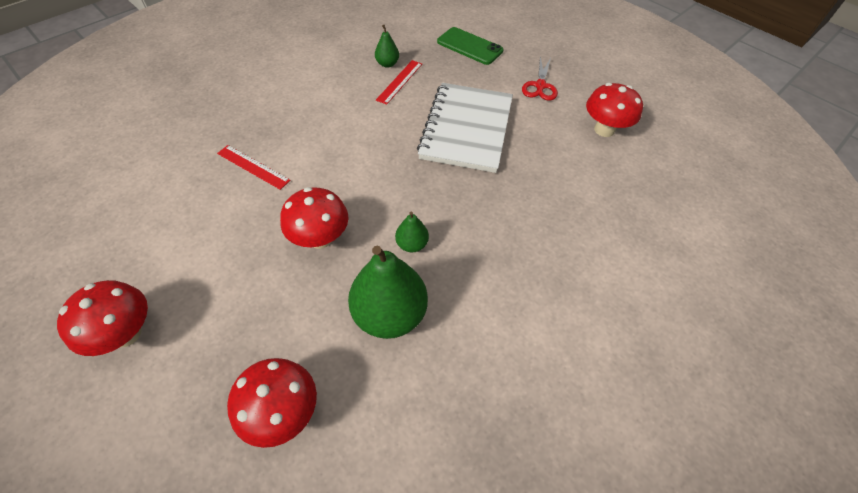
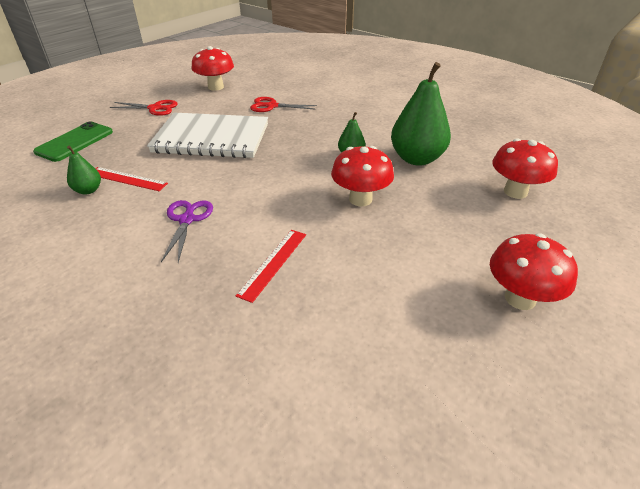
camera: 95 degrees left, 15 degrees down
none -> purple scissors [161,200,213,262]
none -> red scissors [250,97,317,112]

